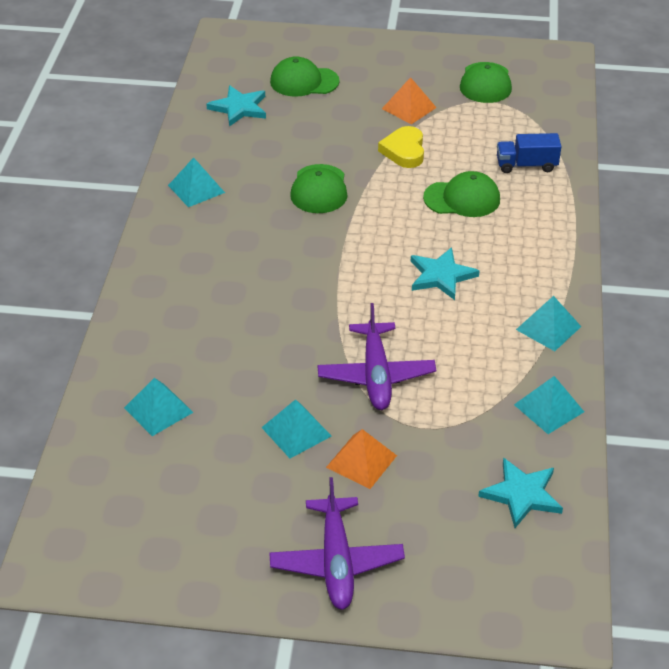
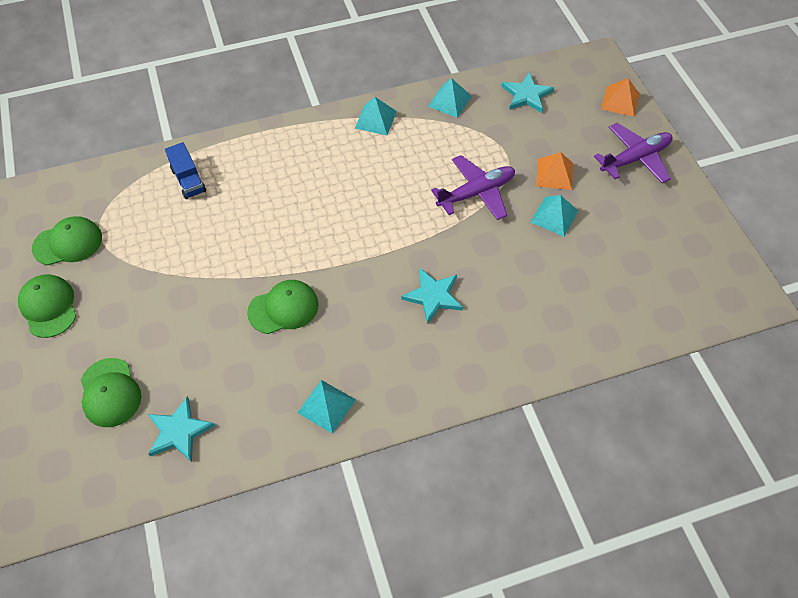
camera: 115 degrees left, 15 degrees up
turquoise pyramid [124,378,194,436] -> none
yellow heart [378,126,424,168] -> none
orange pyramid [382,77,437,124] -> orange pyramid moved to [601,78,639,117]
turquoise star [411,247,479,300] -> turquoise star moved to [401,268,463,324]
green cap [423,171,500,217] -> green cap moved to [18,274,76,338]

